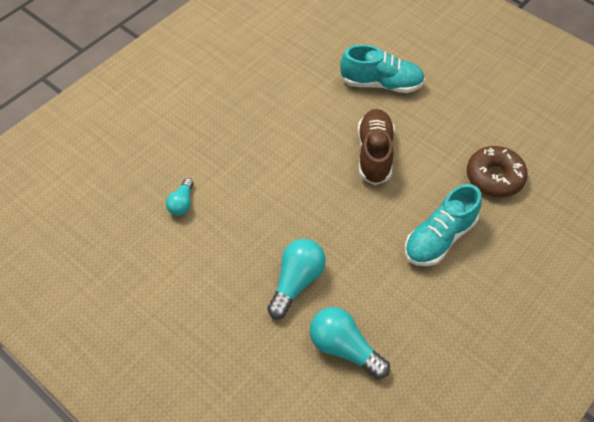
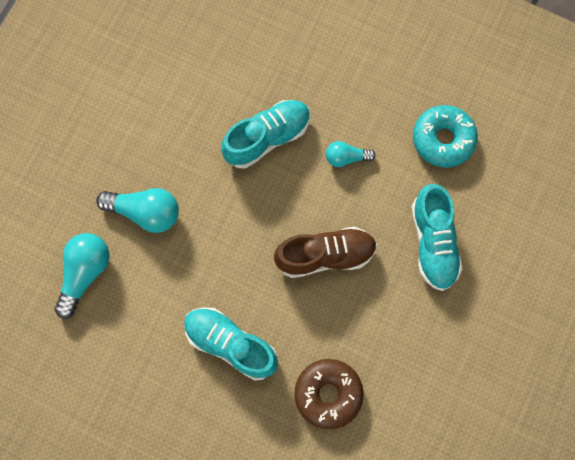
camera: 75 degrees right, 20 degrees up
turquoise light bulb [166,178,194,216] -> turquoise light bulb moved to [326,141,376,167]
none -> turquoise shoe [221,100,311,168]
none -> turquoise donut [413,105,478,168]

